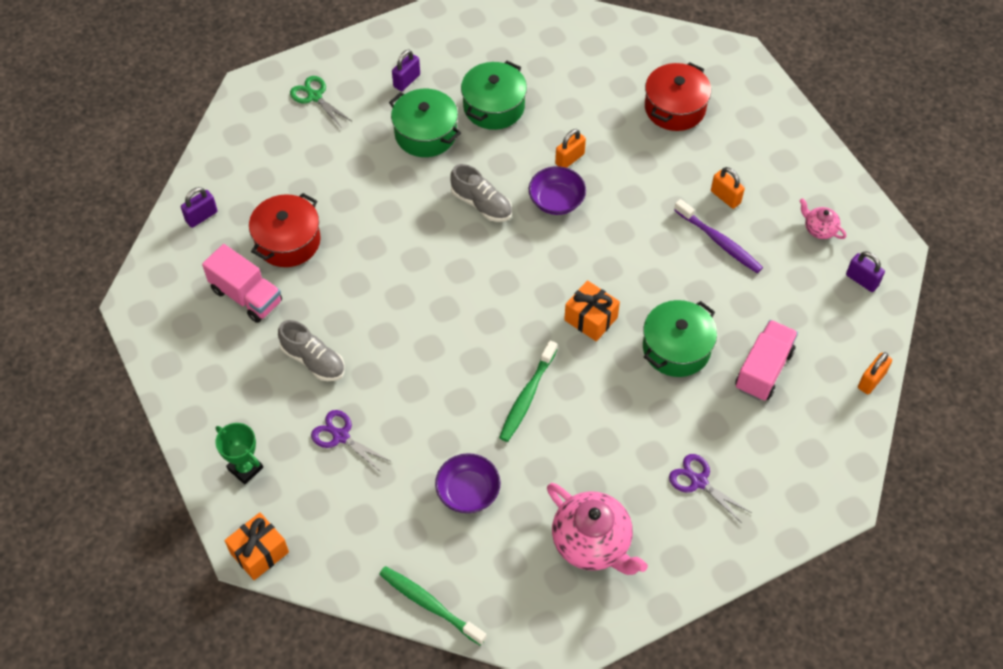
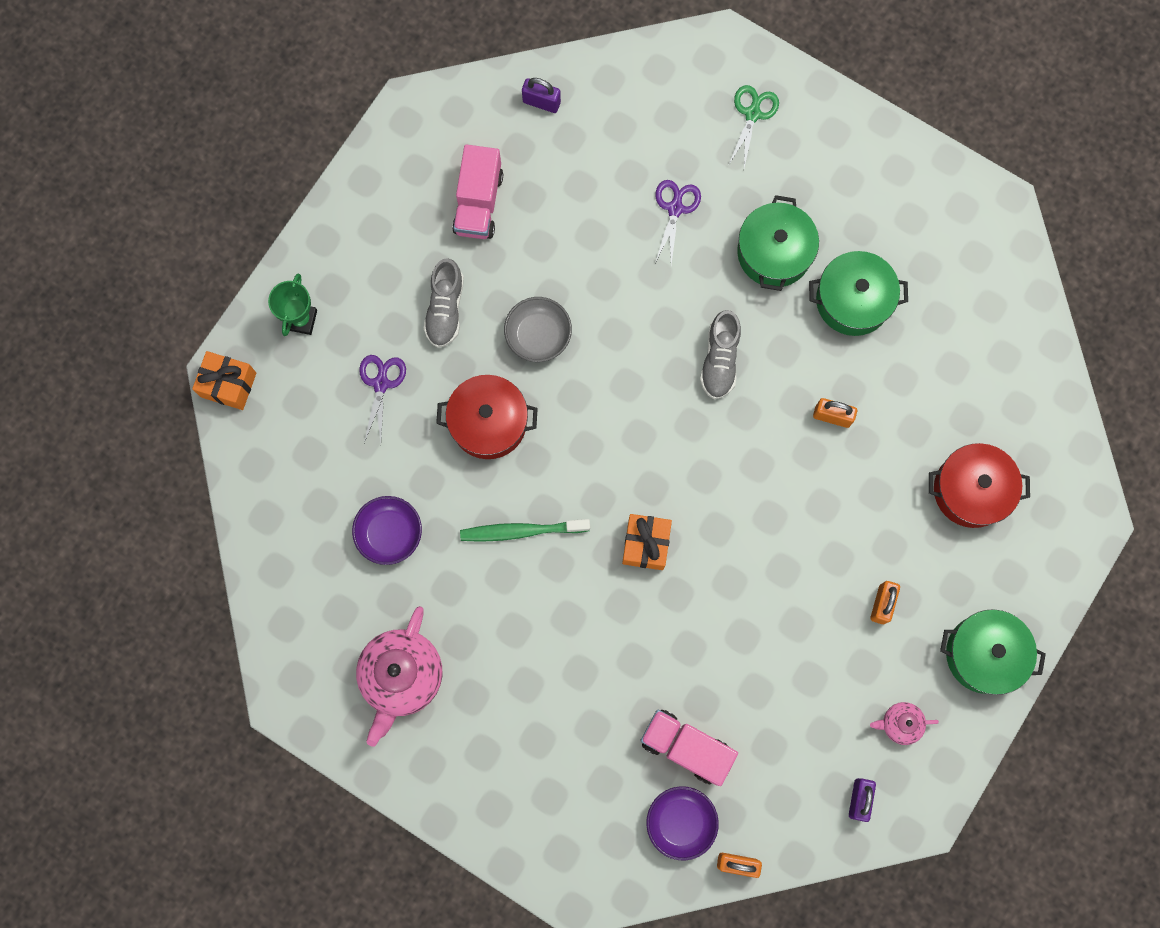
camera: 60 degrees right, 20 degrees up
red pot [249,193,321,267] -> red pot moved to [436,375,538,459]
green toothbrush [379,566,486,646] -> none
purple padlock [392,50,420,91] -> none
purple bowl [529,166,586,215] -> purple bowl moved to [646,786,719,861]
green pot [643,300,717,377] -> green pot moved to [940,609,1046,695]
purple scissors [669,454,752,523] -> purple scissors moved to [655,180,701,265]
purple toothbrush [674,199,763,273] -> none
pink truck [735,320,798,401] -> pink truck turned 150 degrees counterclockwise [640,710,738,786]
pink teapot [799,198,846,239] -> pink teapot turned 105 degrees counterclockwise [870,702,939,745]
none -> grey bowl [504,297,572,362]

